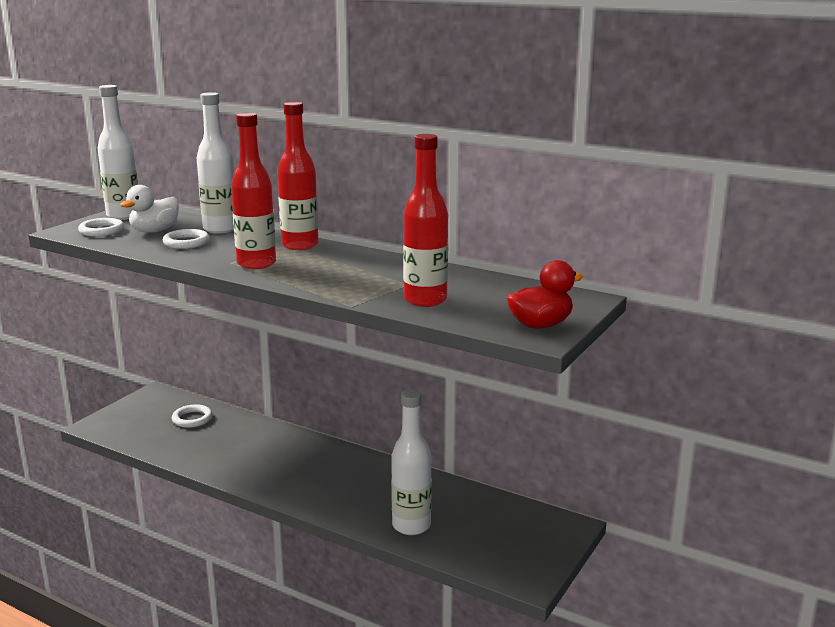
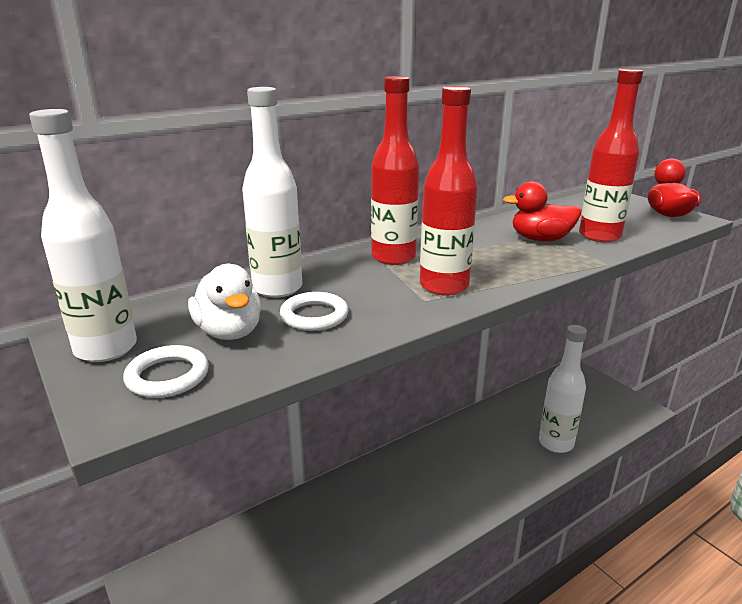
camera: 65 degrees left, 5 degrees up
white ring [172,404,213,428] -> none
none -> red duck [503,181,581,241]

